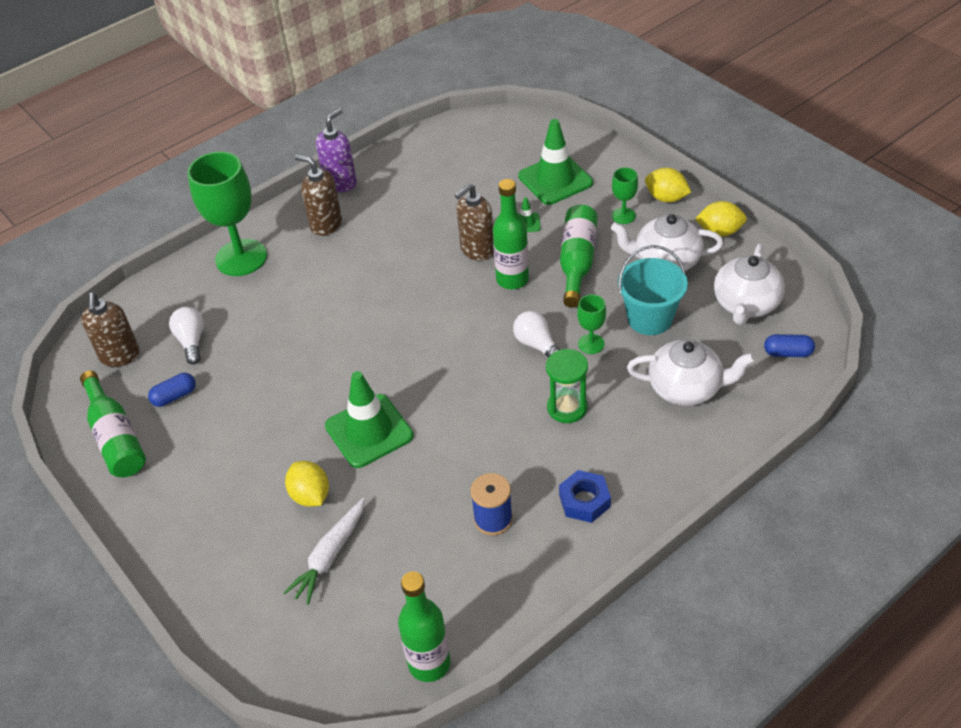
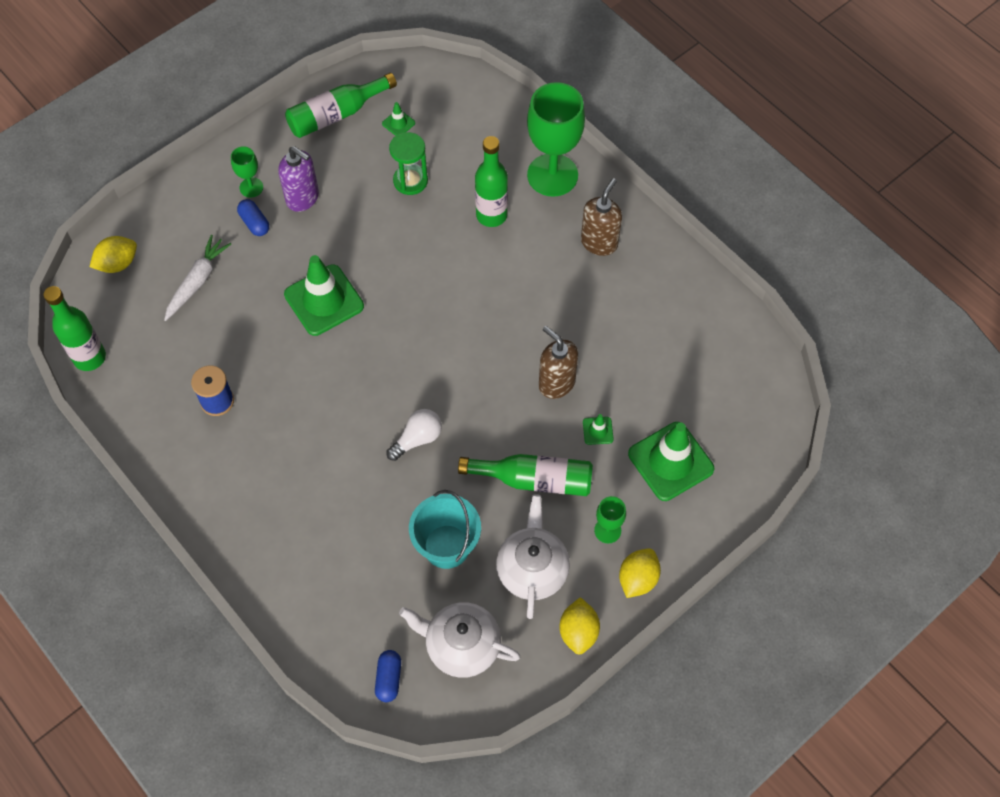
camera: 85 degrees right, 15 degrees up
brown soap dispenser [81,293,140,367] -> none
blue capsule [148,373,196,407] -> blue capsule moved to [237,199,269,236]
white light bulb [169,307,204,365] -> none
white carrot [283,498,365,605] -> white carrot turned 90 degrees clockwise [164,235,231,321]
yellow lemon [285,461,329,507] -> yellow lemon moved to [90,236,137,273]
purple soap dispenser [316,108,357,192] -> purple soap dispenser moved to [278,146,319,212]
green bottle [493,179,529,289] -> green bottle moved to [475,136,508,227]
green hourglass [546,349,588,423] -> green hourglass moved to [389,132,428,195]
blue nut [559,470,611,523] -> none
green goblet [577,294,606,354] -> green goblet moved to [231,146,263,198]
white teapot [627,340,755,406] -> none
none -> green traffic cone [382,102,415,136]

